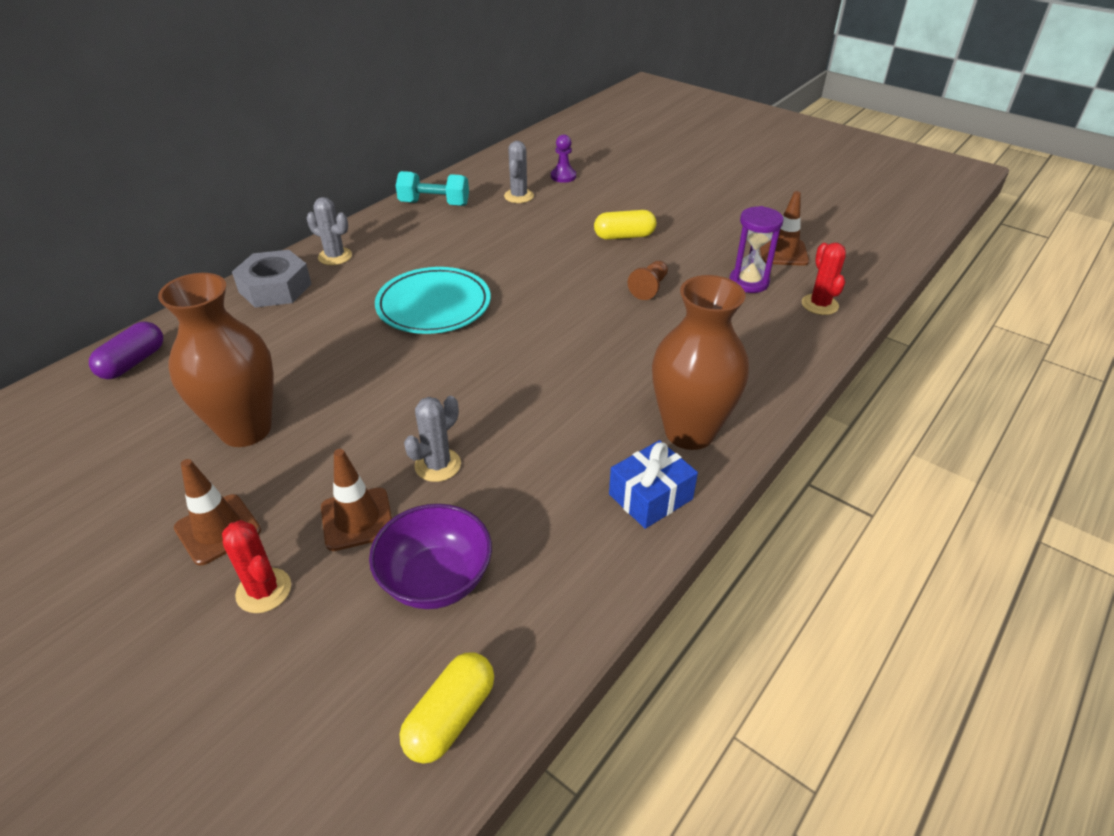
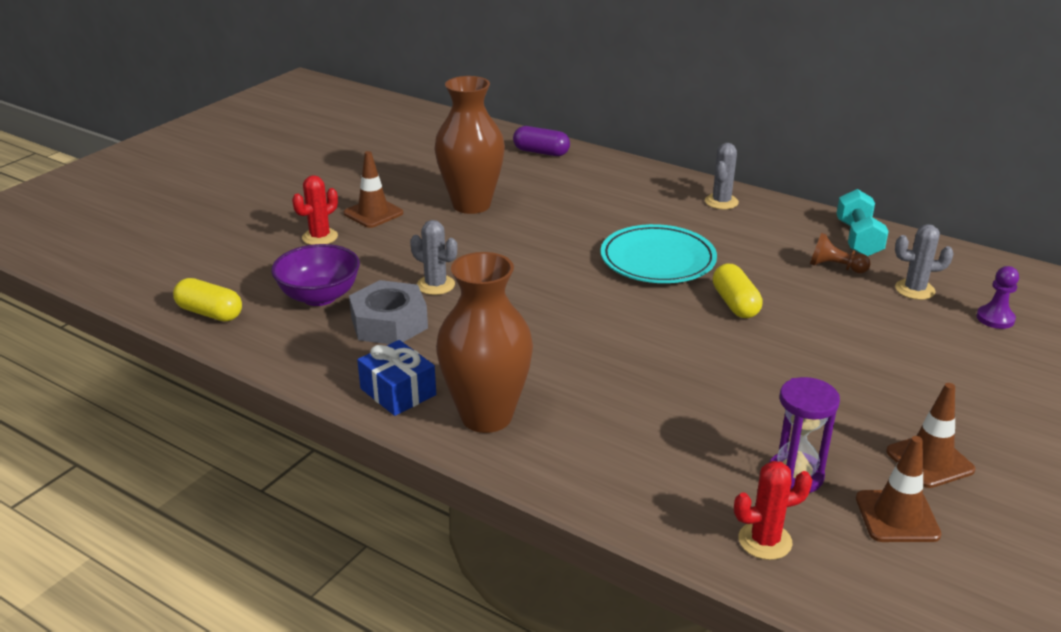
camera: 85 degrees right, 10 degrees down
grey nut [232,250,311,308] -> grey nut moved to [349,280,428,344]
brown traffic cone [321,449,392,551] -> brown traffic cone moved to [886,383,975,488]
yellow capsule [594,210,656,240] -> yellow capsule moved to [713,264,763,318]
brown pawn [628,261,668,300] -> brown pawn moved to [810,233,871,273]

